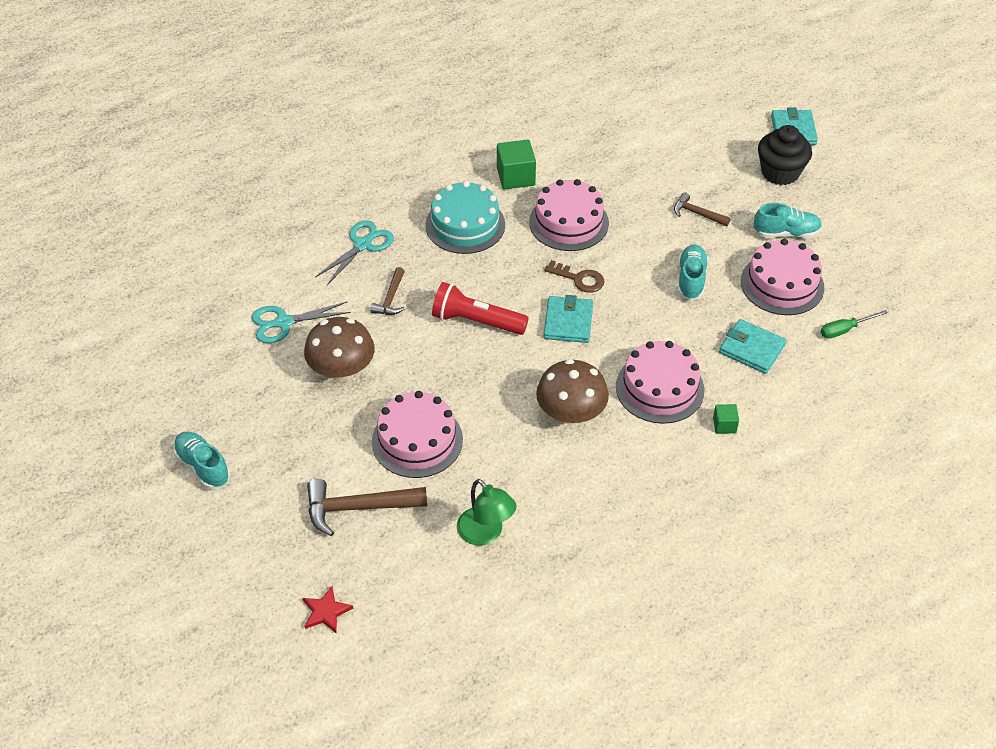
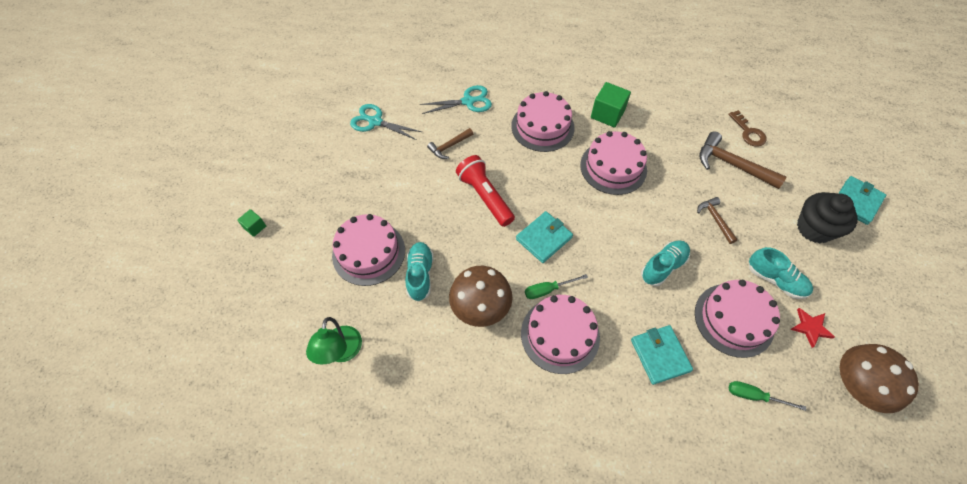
camera: 40 degrees right, 10 degrees up
turquoise shoe [173,432,230,489] -> turquoise shoe moved to [405,242,434,302]
red star [303,586,353,634] -> red star moved to [790,308,835,348]
brown mushroom [304,317,375,380] -> brown mushroom moved to [840,344,919,413]
brown hammer [307,479,427,536] -> brown hammer moved to [700,131,786,189]
turquoise cake [425,181,505,254] -> pink cake [511,91,575,152]
brown key [544,260,605,293] -> brown key moved to [728,110,767,147]
green cube [713,404,739,434] -> green cube moved to [237,209,266,237]
none -> green screwdriver [525,274,588,299]

